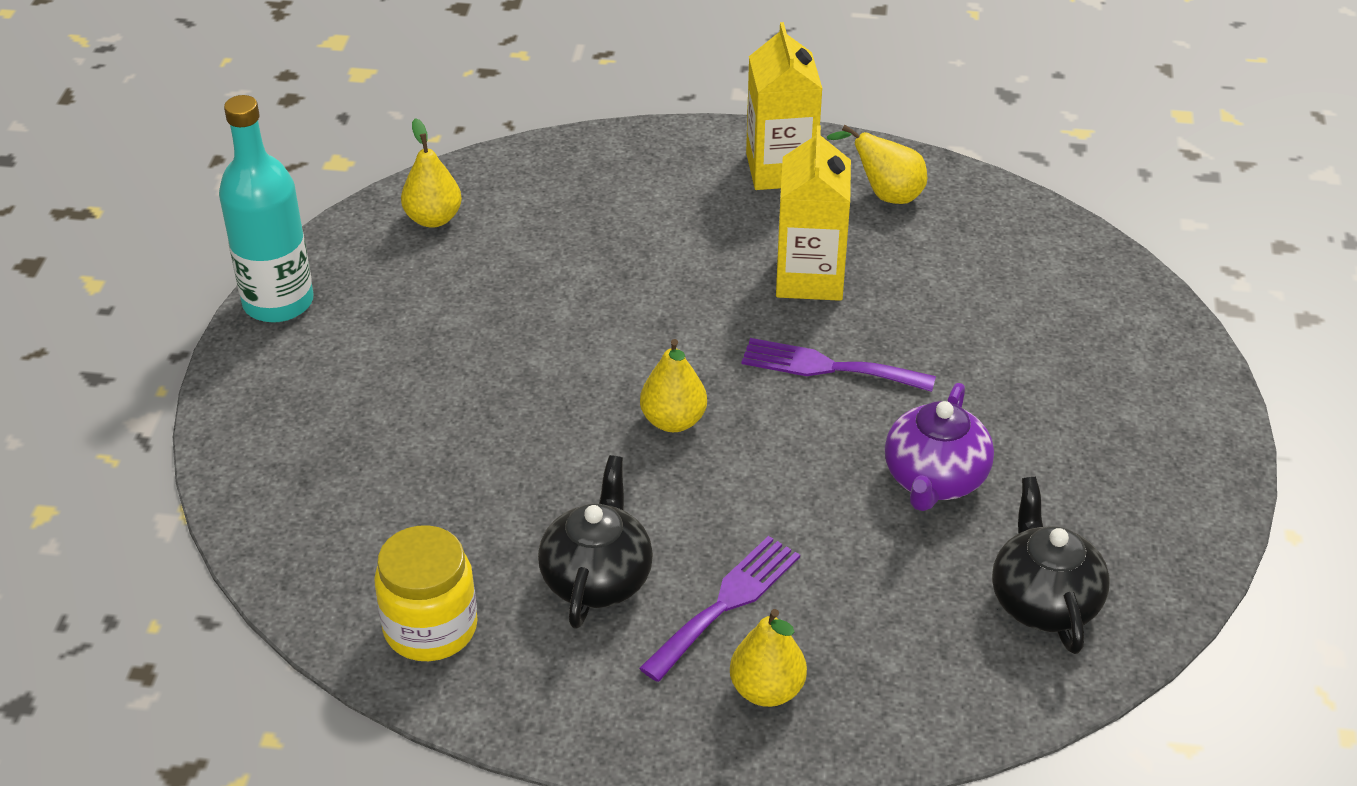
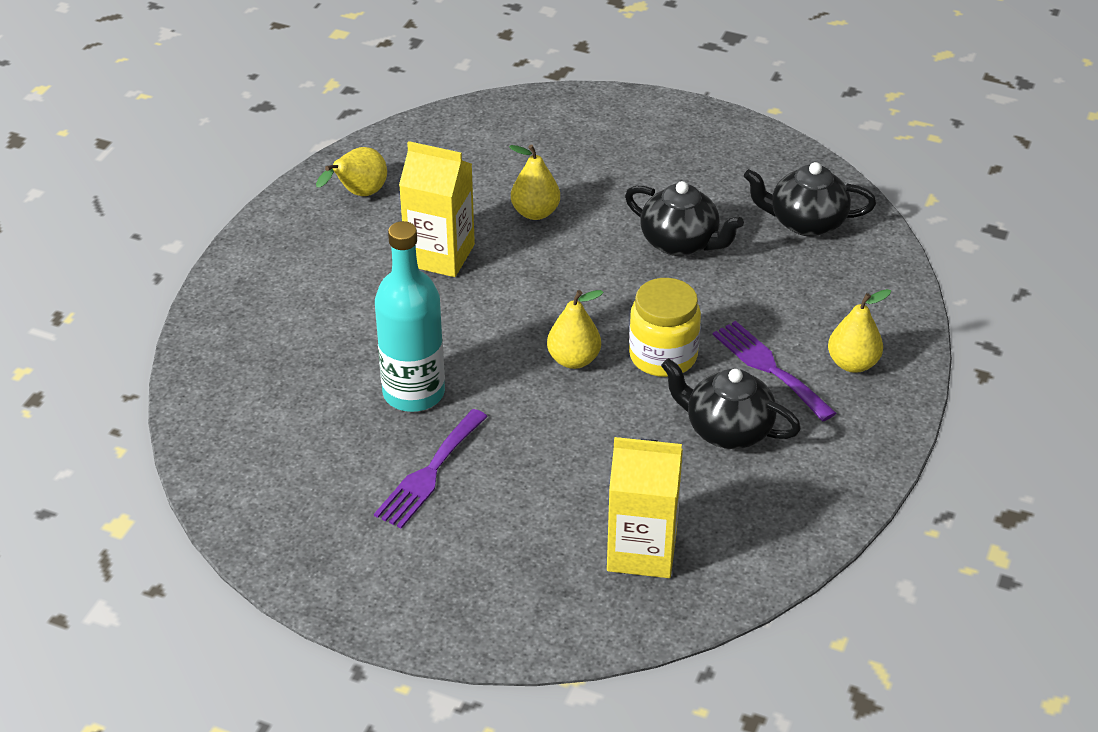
camera: 75 degrees left, 0 degrees up
turquoise bottle [219,95,313,323] -> turquoise bottle moved to [375,221,445,412]
yellow jar [374,525,478,661] -> yellow jar moved to [629,278,701,377]
yellow pear [401,118,462,228] -> yellow pear moved to [509,145,560,220]
purple fork [742,338,936,392] -> purple fork moved to [374,409,488,529]
yellow carton [746,22,823,190] -> yellow carton moved to [607,437,683,578]
purple teapot [885,383,994,511] -> black teapot [625,181,744,256]

